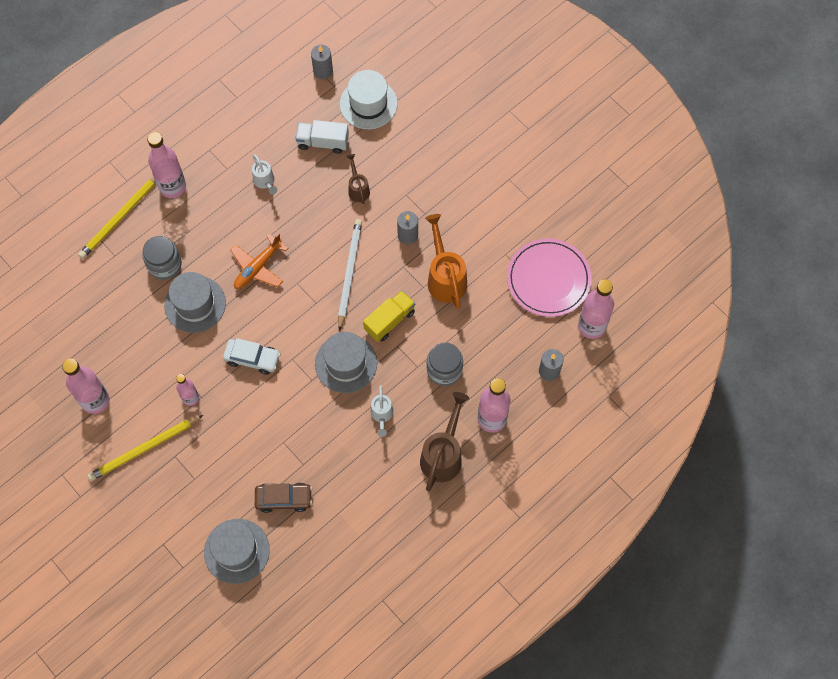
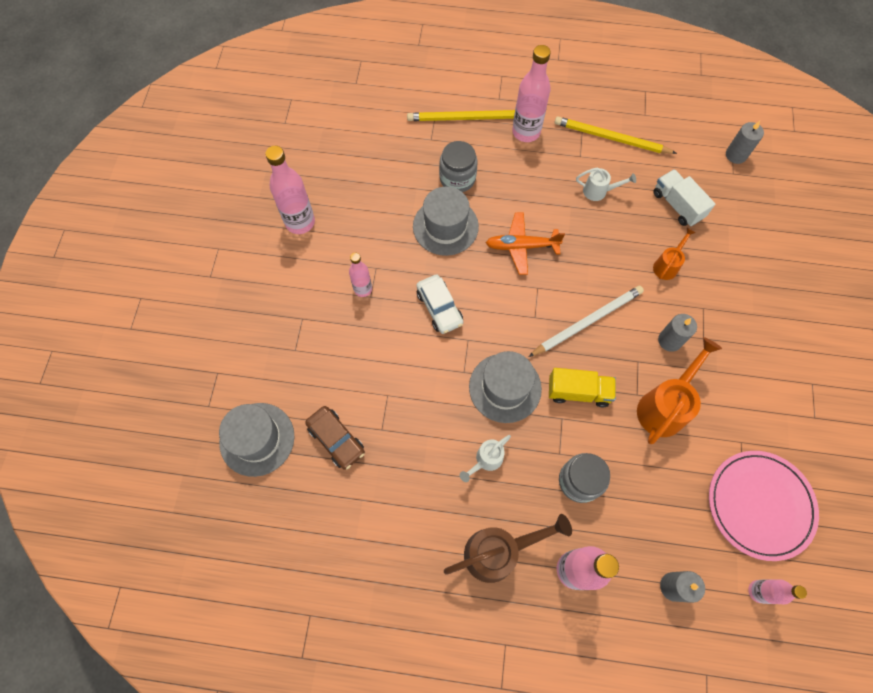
camera: 50 degrees right, 0 degrees up
yellow pencil [88,415,203,481] -> yellow pencil moved to [554,116,677,154]
white watering can [252,154,277,195] -> white watering can turned 105 degrees counterclockwise [576,168,636,201]
white hat [340,70,398,129] -> none
brown watering can [347,154,370,204] -> orange watering can [653,228,696,280]
pink bottle [578,279,614,339] -> pink bottle [748,579,807,604], size x0.59

